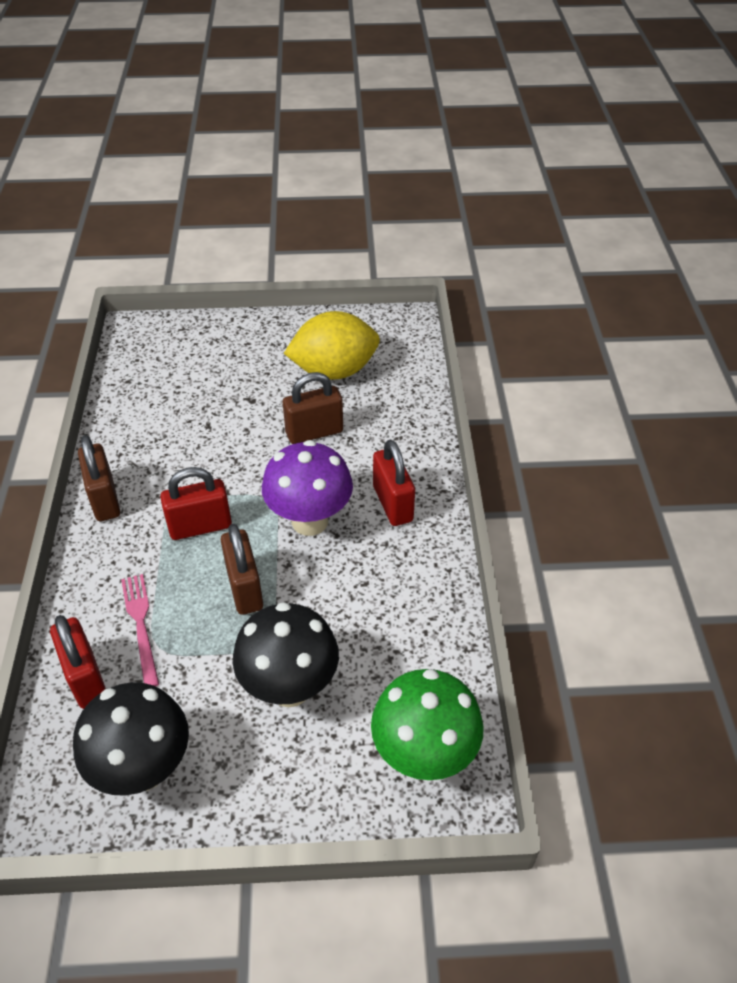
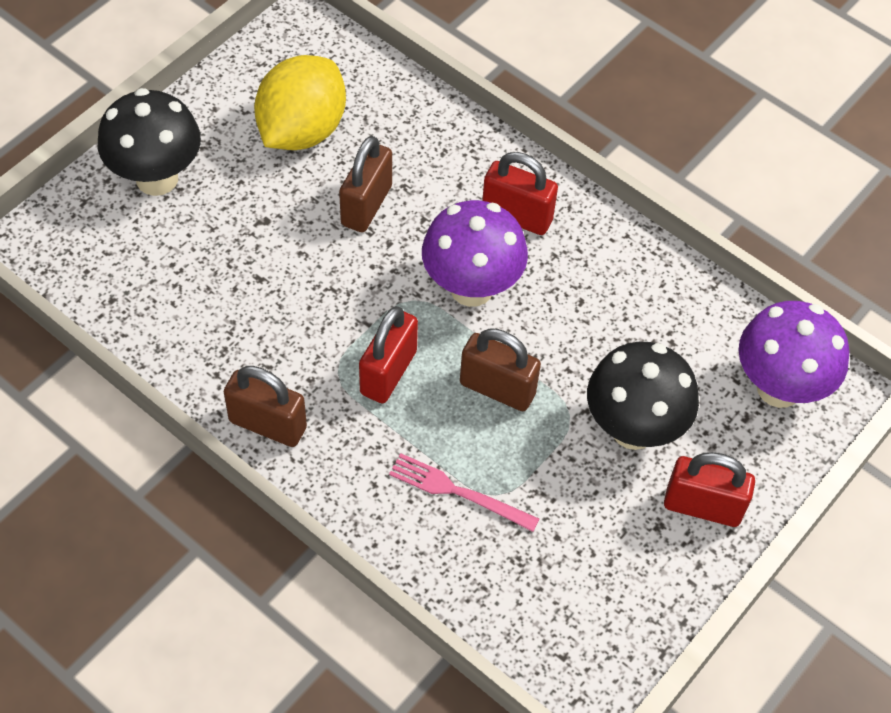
camera: 50 degrees left, 10 degrees up
red padlock [50,615,106,709] -> red padlock moved to [664,452,755,527]
black mushroom [73,682,189,796] -> black mushroom moved to [98,88,201,196]
green mushroom [371,669,484,780] -> purple mushroom [738,301,849,408]

